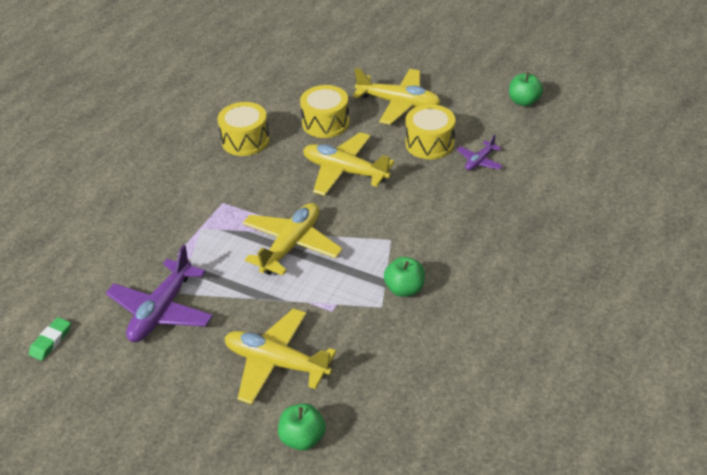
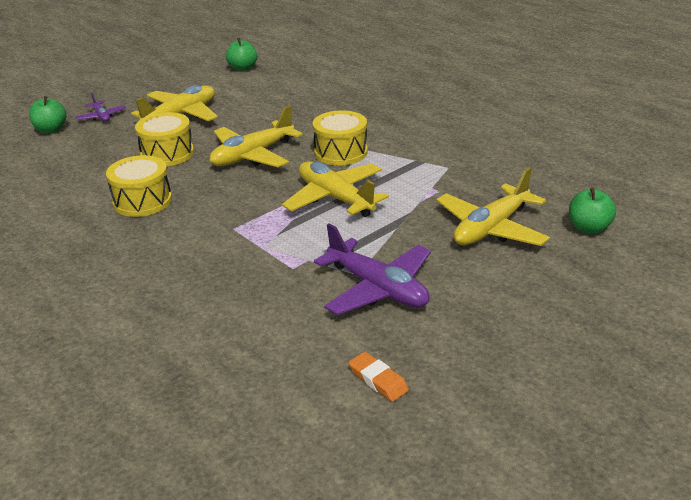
camera: 70 degrees left, 10 degrees down
green eraser [29,317,71,361] -> orange eraser [348,352,409,402]
green apple [384,257,425,297] -> green apple moved to [29,96,66,133]
yellow drum [406,104,455,159] -> yellow drum moved to [313,110,368,165]
purple plane [457,135,503,170] -> purple plane moved to [76,93,126,122]

